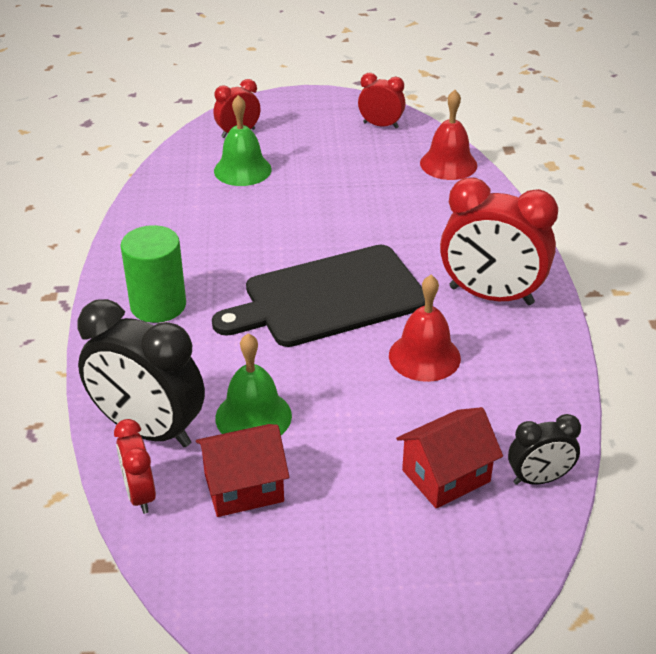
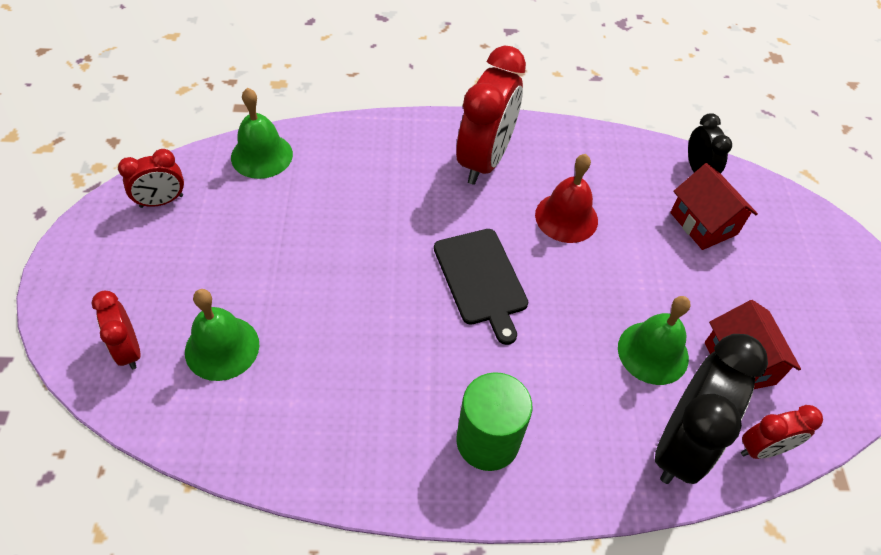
camera: 90 degrees left, 15 degrees up
black cutting board [212,245,425,347] -> black cutting board [434,229,528,345], size x0.63
red clock [358,73,405,128] -> red clock turned 135 degrees counterclockwise [118,149,184,208]
red bell [420,90,477,180] -> green bell [231,88,293,179]

